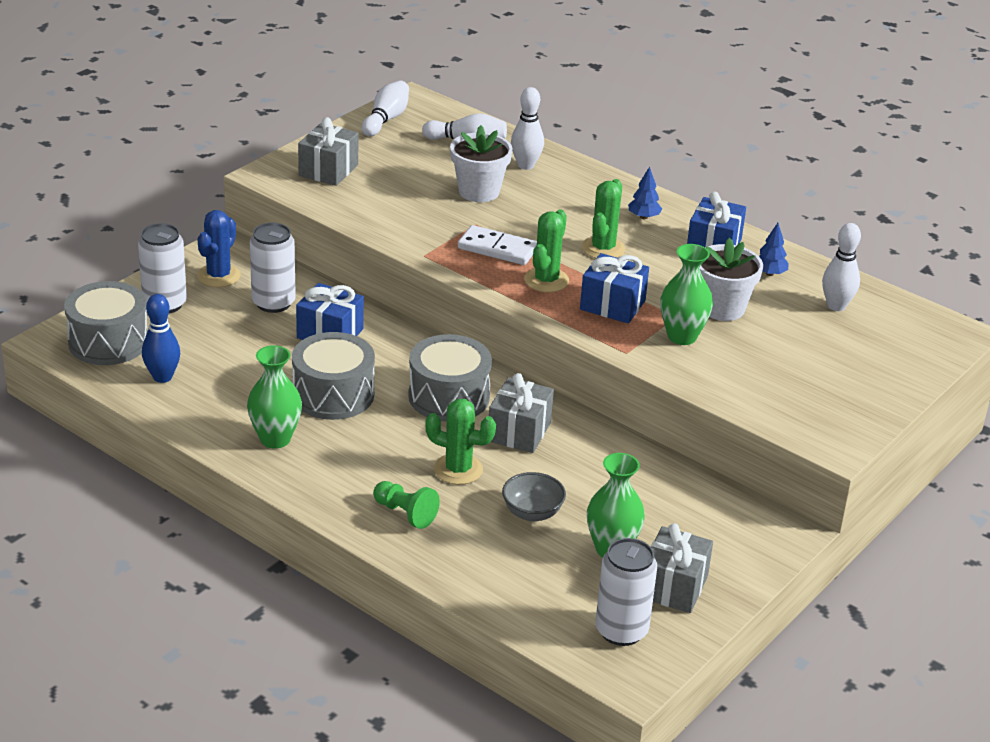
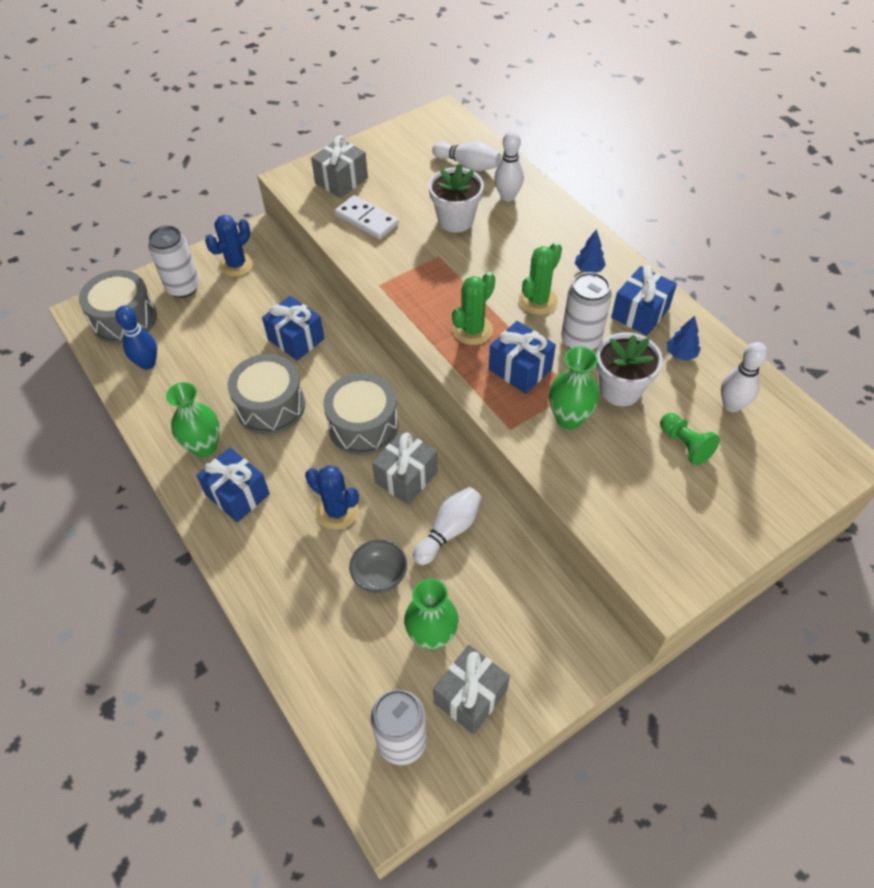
camera: 20 degrees right, 20 degrees up
white can [250,222,296,313] -> white can moved to [561,272,612,350]
white bowling pin [362,80,409,136] -> white bowling pin moved to [413,487,482,565]
green pawn [373,481,440,529] -> green pawn moved to [660,413,720,466]
green cactus [425,399,496,485] -> blue cactus [305,465,359,530]
white domino [458,225,537,265] -> white domino moved to [335,195,399,239]
none -> blue gift [196,448,270,522]

